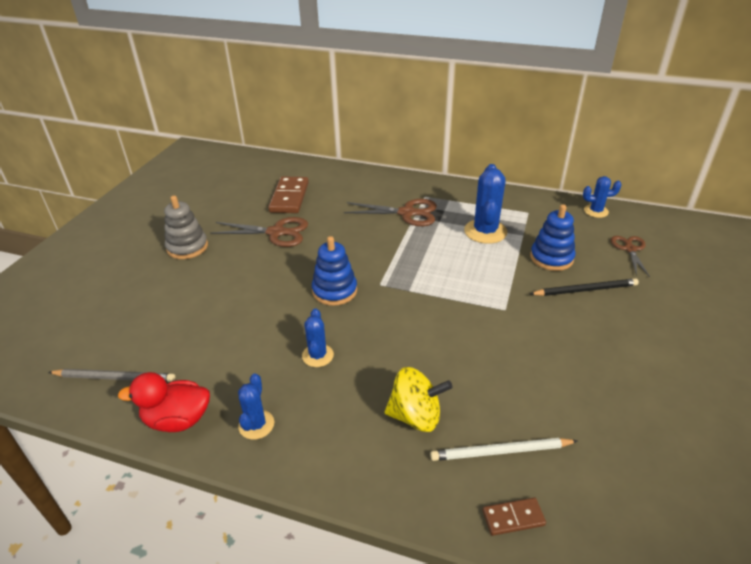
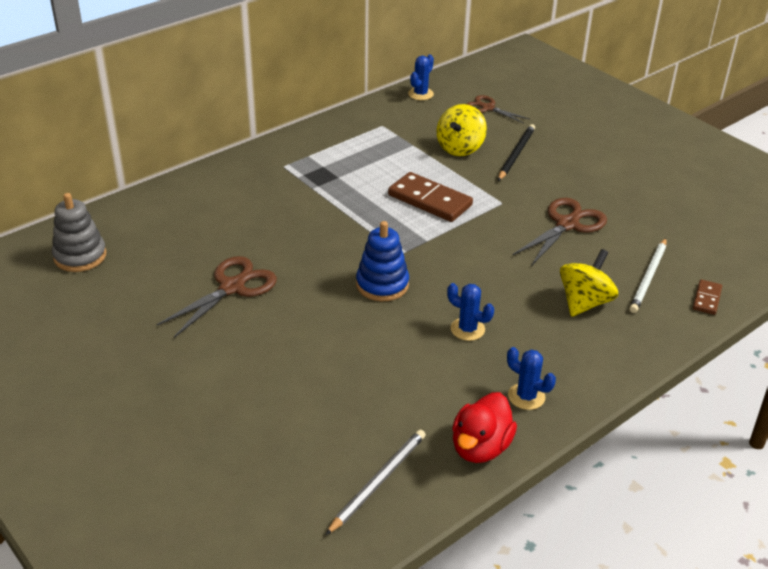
camera: 60 degrees left, 0 degrees up
grey stacking toy [164,196,208,259] -> grey stacking toy moved to [52,193,107,272]
brown domino [268,176,309,213] -> brown domino moved to [388,172,473,222]
brown scissors [344,199,437,226] -> brown scissors moved to [512,198,607,266]
blue cactus [464,164,507,244] -> none
blue stacking toy [530,204,576,271] -> yellow spinning top [437,104,487,156]

